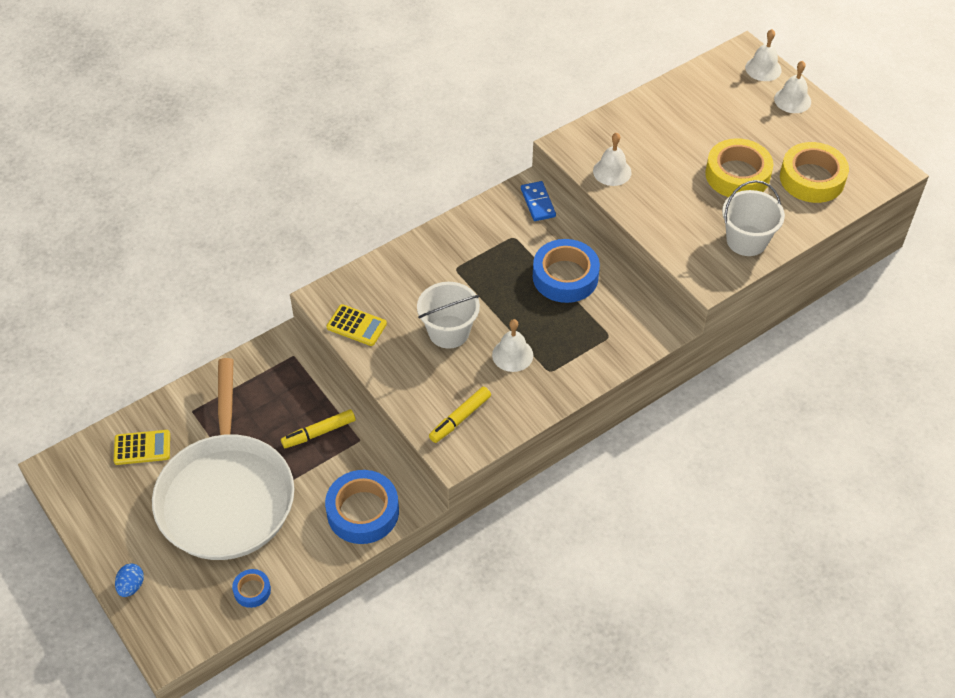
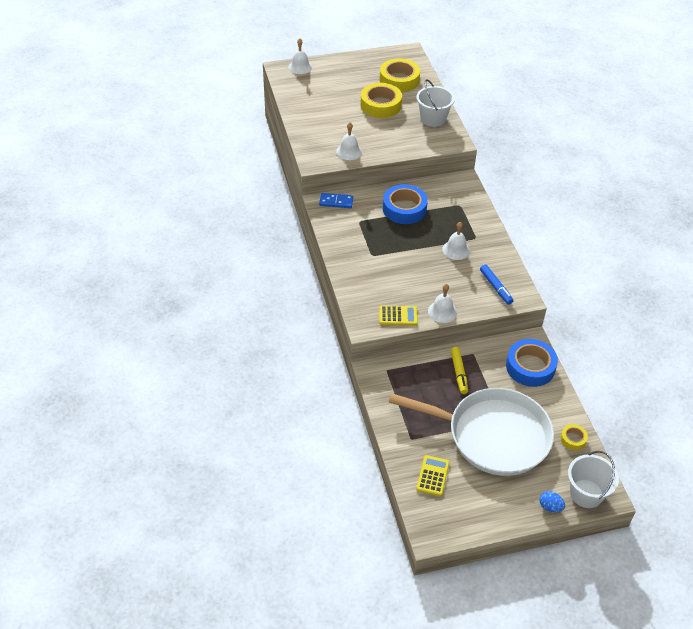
camera: 70 degrees left, 5 degrees down
blue tape [232,569,271,608] -> yellow tape [561,424,588,450]
yellow calculator [326,304,387,346] -> yellow calculator turned 45 degrees clockwise [379,306,418,326]
white bucket [417,282,480,349] -> white bucket moved to [568,451,619,508]
yellow marker [429,387,491,443] -> blue marker [480,264,513,305]
white bell [774,61,811,113] -> white bell moved to [428,284,457,323]

